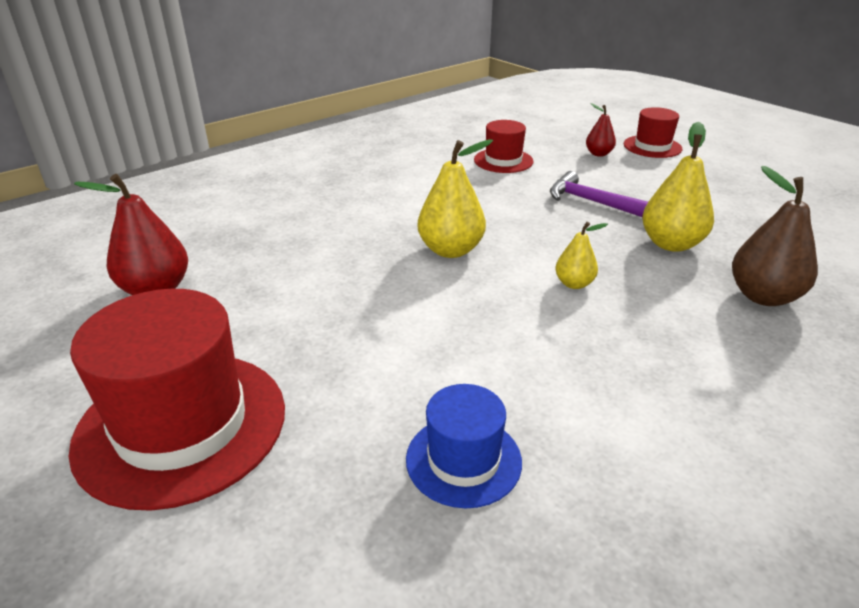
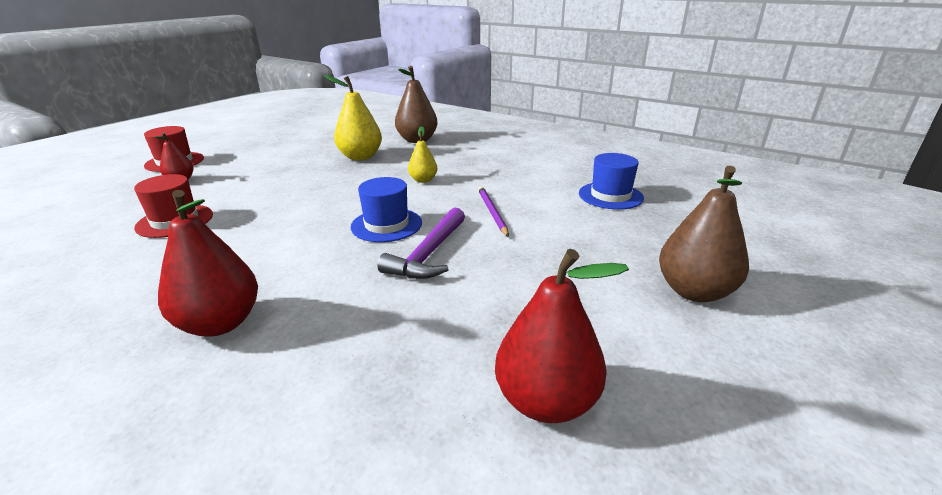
camera: 105 degrees left, 5 degrees down
red hat [69,289,285,511] -> brown pear [659,166,749,302]
yellow pear [418,139,493,258] -> blue hat [351,177,422,242]
purple hammer [550,171,648,217] -> purple hammer moved to [378,207,465,279]
none -> red pear [158,190,258,336]
none -> purple pencil [478,187,509,237]

